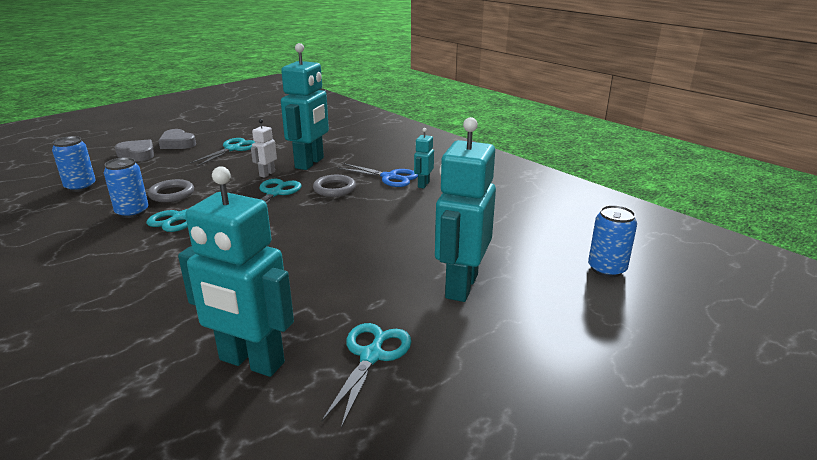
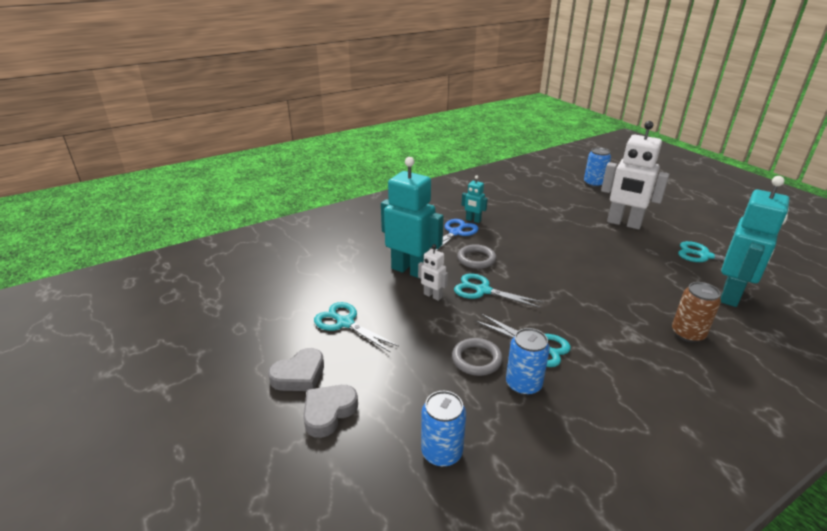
camera: 80 degrees left, 5 degrees up
turquoise robot [435,117,496,302] -> white robot [601,121,669,229]
none -> brown can [672,282,721,342]

